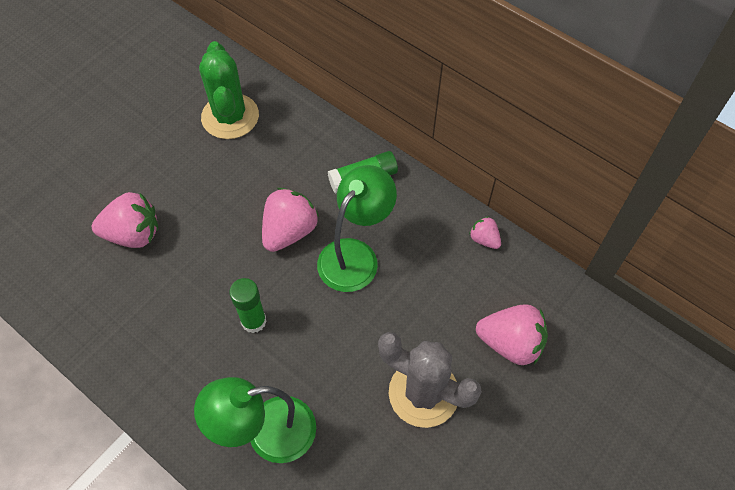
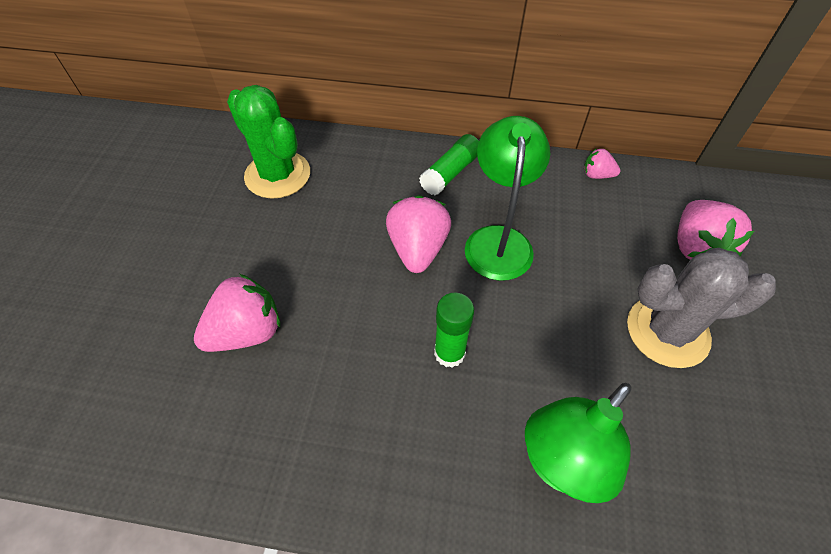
camera: 30 degrees left, 5 degrees down
pink strawberry [476,304,548,365] -> pink strawberry turned 105 degrees clockwise [677,200,754,260]

